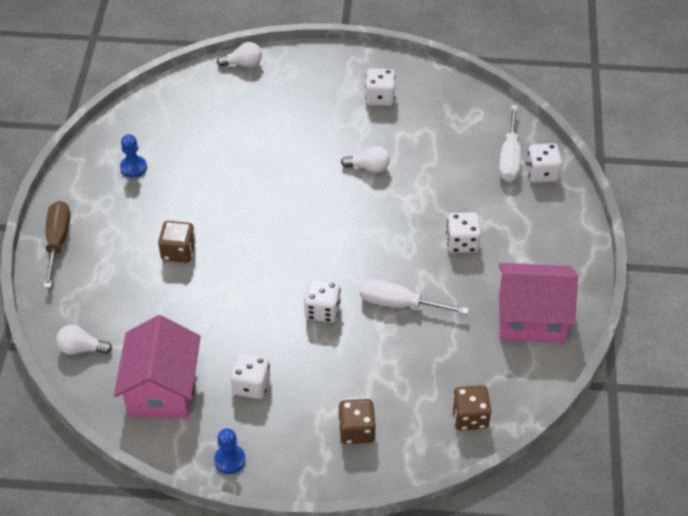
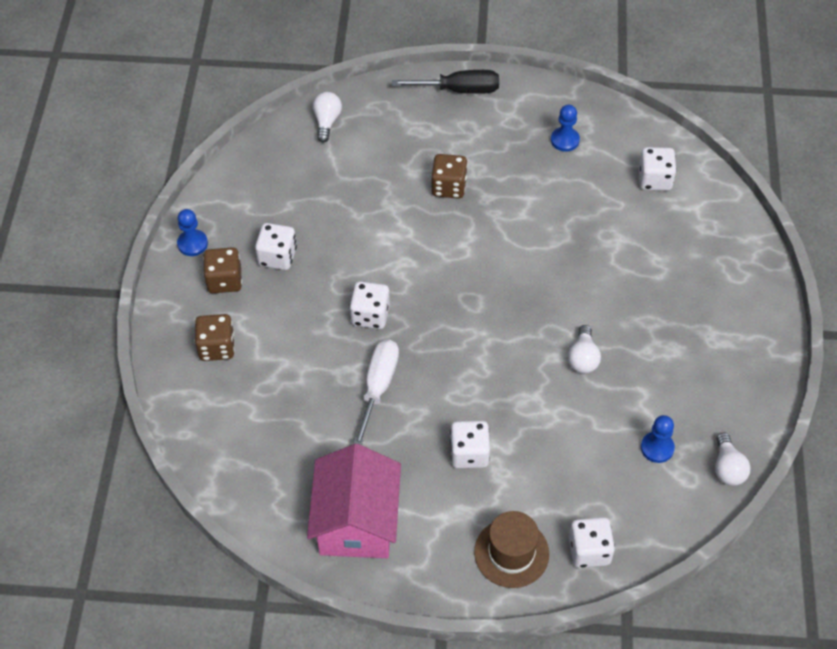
camera: 90 degrees right, 5 degrees up
brown screwdriver [44,201,70,288] -> black screwdriver [392,70,499,94]
pink house [114,315,201,419] -> none
white light bulb [217,42,262,67] -> white light bulb moved to [715,432,750,486]
white dice [365,68,395,106] -> white dice moved to [639,147,676,191]
brown dice [452,385,491,431] -> brown dice moved to [203,247,242,293]
white screwdriver [499,105,521,182] -> none
none -> brown hat [474,511,549,588]
none -> blue pawn [641,415,675,463]

